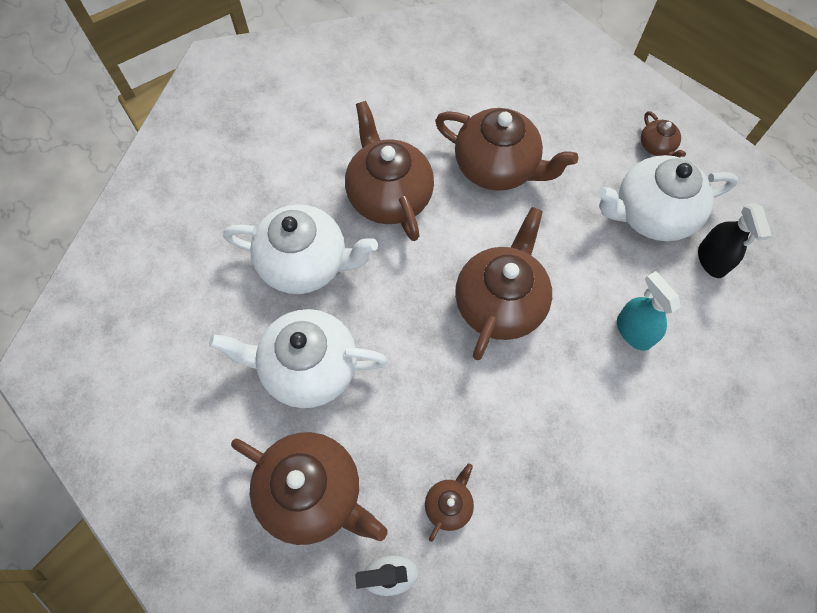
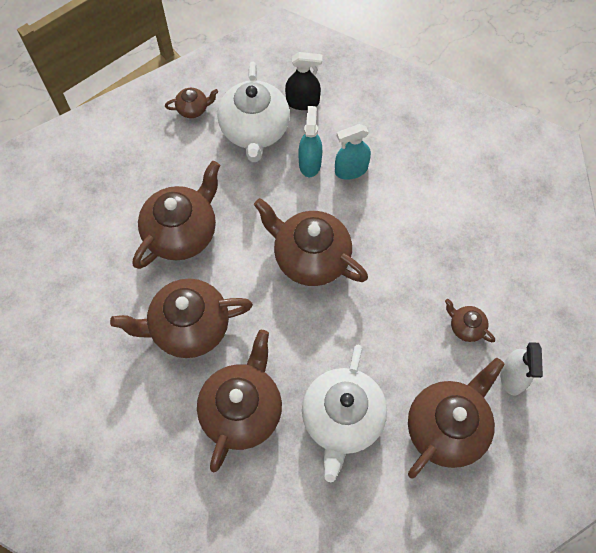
camera: 80 degrees left, 0 degrees up
white teapot [223,204,378,294] -> brown teapot [197,330,282,472]
none -> turquoise spray bottle [298,106,322,177]

